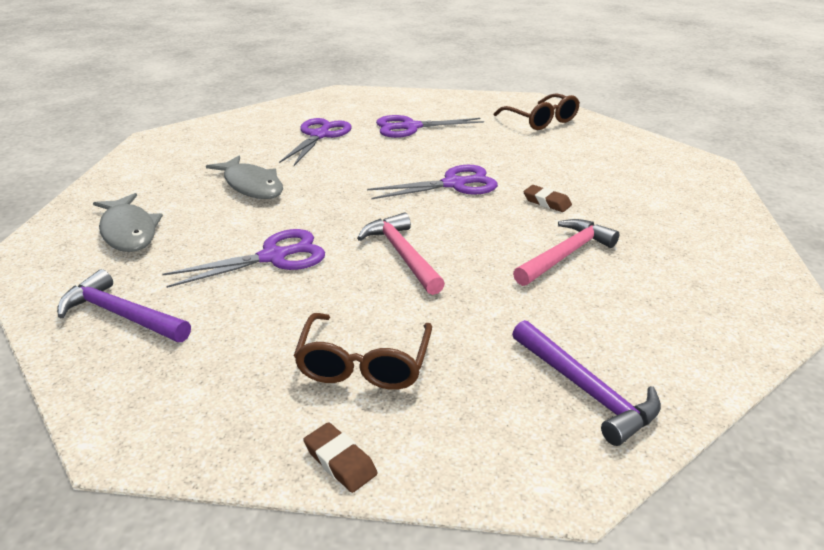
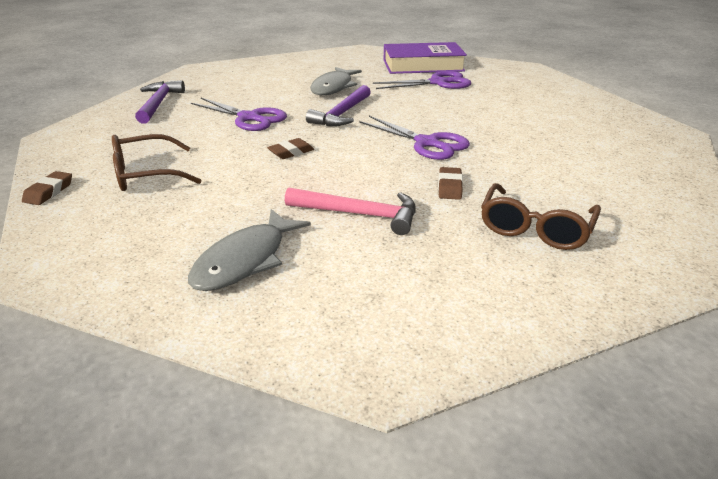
camera: 60 degrees right, 0 degrees up
grey fish [93,193,163,252] -> grey fish moved to [188,209,311,291]
pink hammer [357,212,445,295] -> brown eraser [267,138,314,159]
purple scissors [376,115,484,138] -> none
brown glasses [494,93,580,130] -> brown glasses moved to [481,183,601,250]
purple hammer [512,320,661,446] -> purple hammer moved to [306,85,371,126]
none -> purple book [384,42,467,74]

